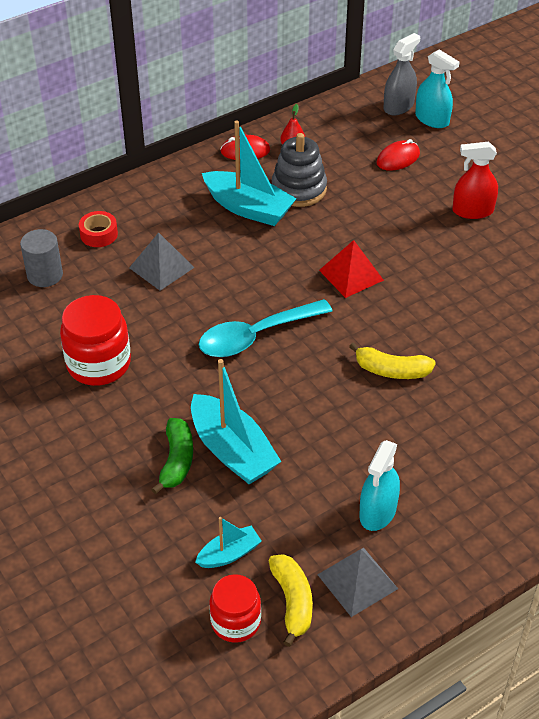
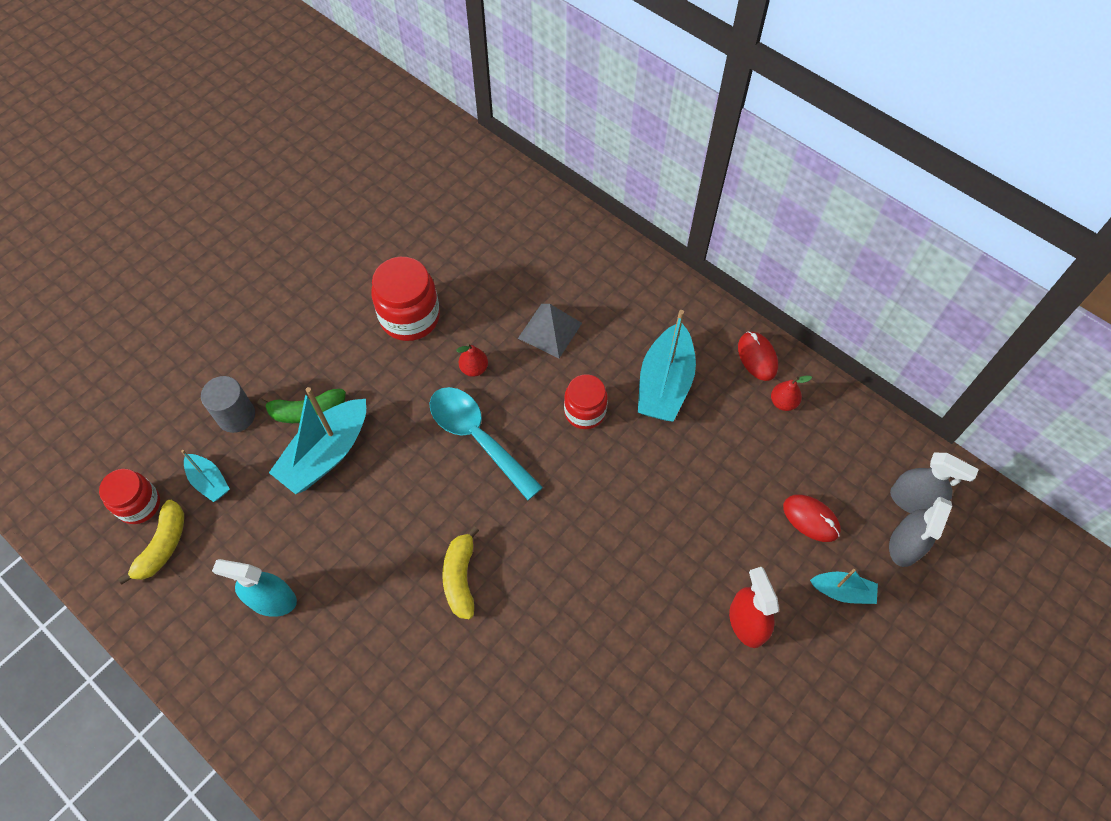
camera: 75 degrees right, 15 degrees up
grey cylinder [20,229,63,287] -> grey cylinder moved to [201,376,255,433]
red tape [79,211,118,247] -> none
yellow banana [269,554,313,647] -> yellow banana turned 45 degrees counterclockwise [118,500,184,585]
grey stacking toy [272,133,327,207] -> none
grey pyramid [317,548,398,617] -> none
red pyramid [319,240,384,298] -> none
turquoise spray bottle [415,49,459,128] -> grey spray bottle [889,497,952,567]
none -> red pear [457,343,488,377]
none -> red jar [564,374,608,429]
none -> turquoise boat [810,569,878,604]

